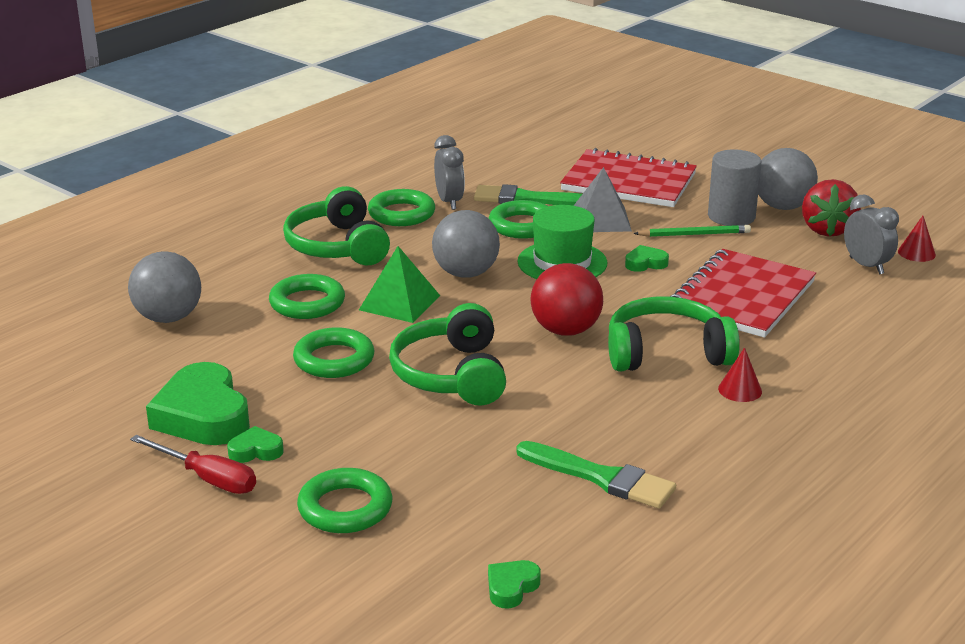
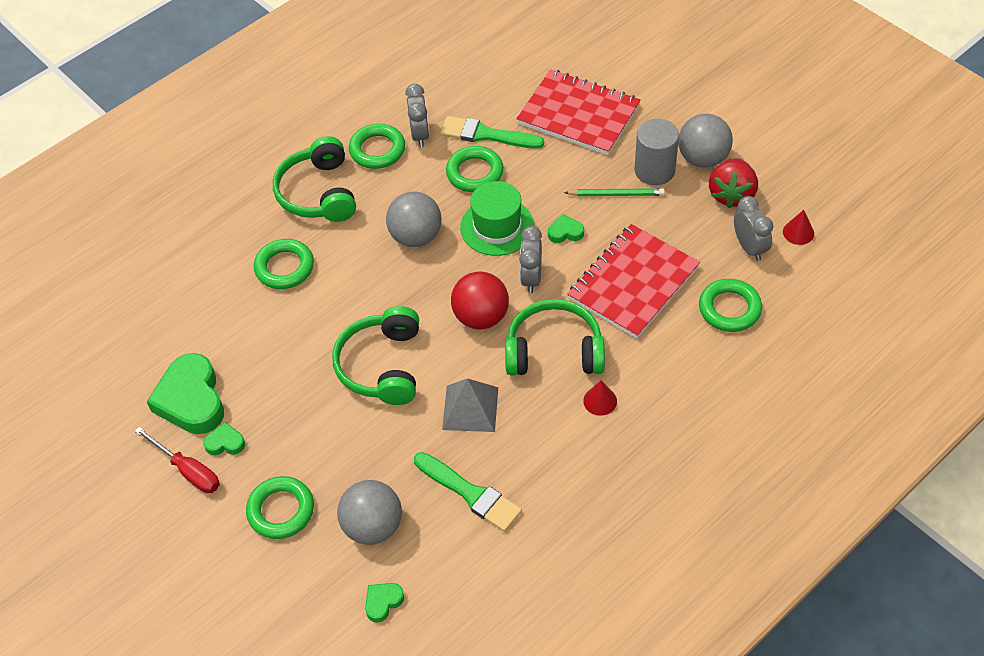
camera: 10 degrees right, 25 degrees up
grey ball [128,251,201,323] -> grey ball moved to [337,480,402,545]
green ring [293,327,374,378] -> green ring moved to [699,279,762,332]
green pyramid [359,246,440,323] -> none
grey pyramid [574,167,632,232] -> grey pyramid moved to [442,378,498,432]
none -> grey clock [519,226,542,293]

